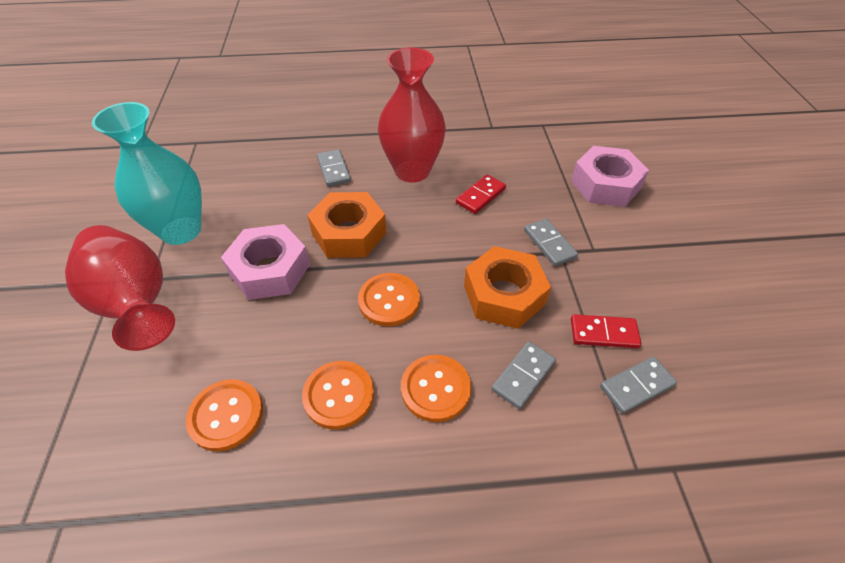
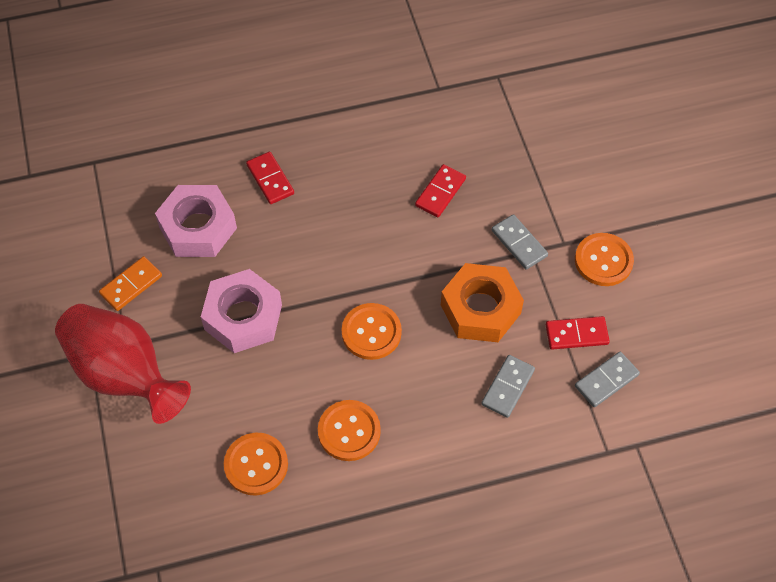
camera: 10 degrees left, 10 degrees up
turquoise vase [92,102,202,245] -> orange domino [99,256,162,311]
orange nut [307,192,386,258] -> none
grey domino [317,149,351,187] -> red domino [246,152,294,204]
red vase [378,47,446,183] -> none
orange button [401,355,471,422] -> orange button moved to [575,233,634,286]
pink nut [571,146,649,207] -> pink nut moved to [155,185,237,257]

